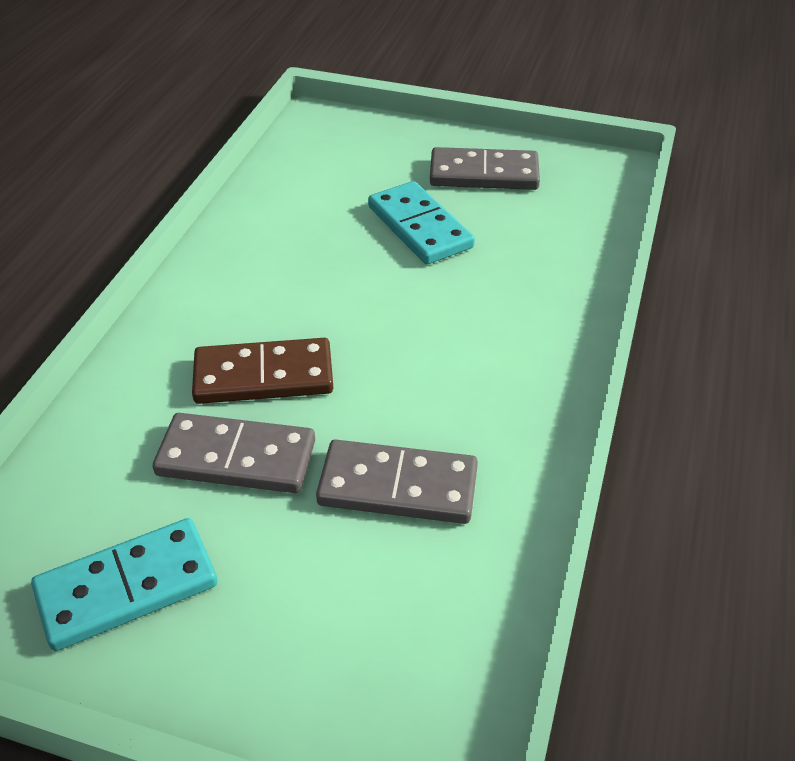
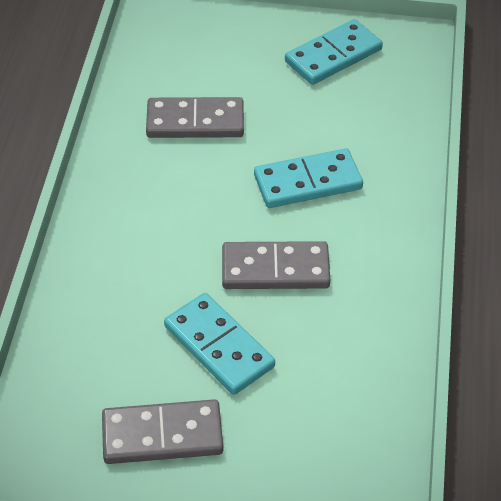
camera: 170 degrees right, 5 degrees up
grey domino [153,413,315,493] -> grey domino moved to [222,241,330,289]
brown domino [192,338,333,404] -> turquoise domino [254,148,363,208]

